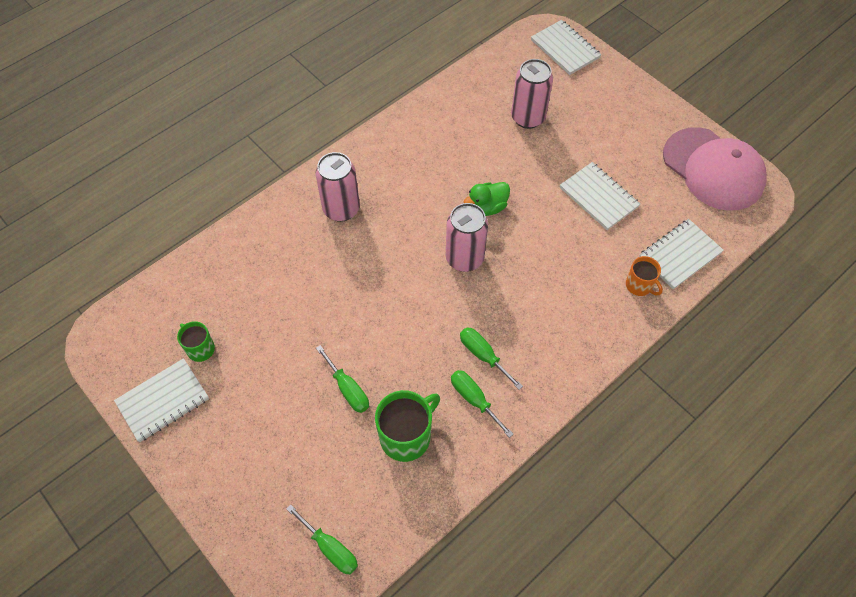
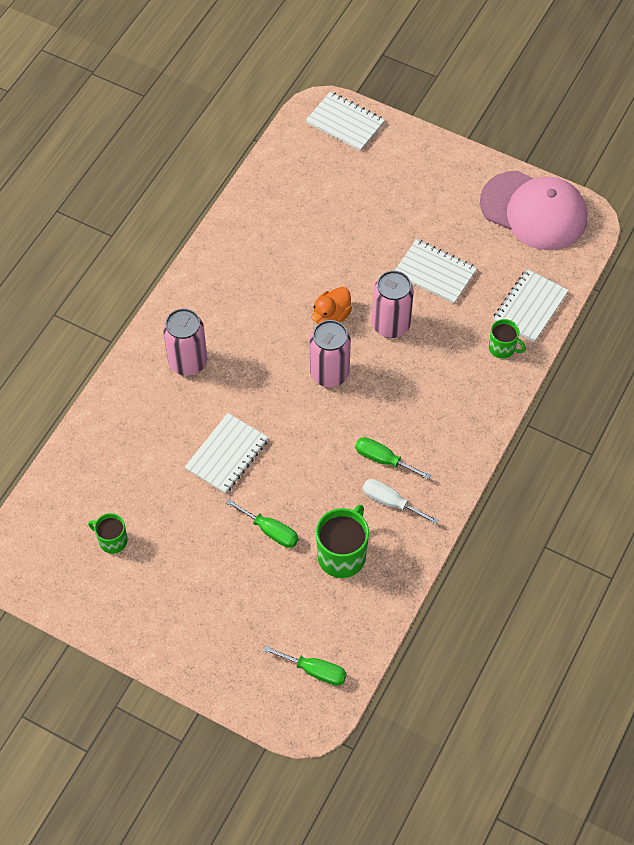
camera: 20 degrees left, 0 degrees up
white notebook [114,358,209,442] -> white notebook moved to [185,413,269,494]
green screwdriver [451,370,514,438] -> white screwdriver [363,479,438,524]
green duck [464,182,510,216] -> orange duck [311,287,352,324]
pink can [511,59,553,129] -> pink can moved to [372,270,414,338]
orange mug [626,256,663,296] -> green mug [489,319,526,359]

